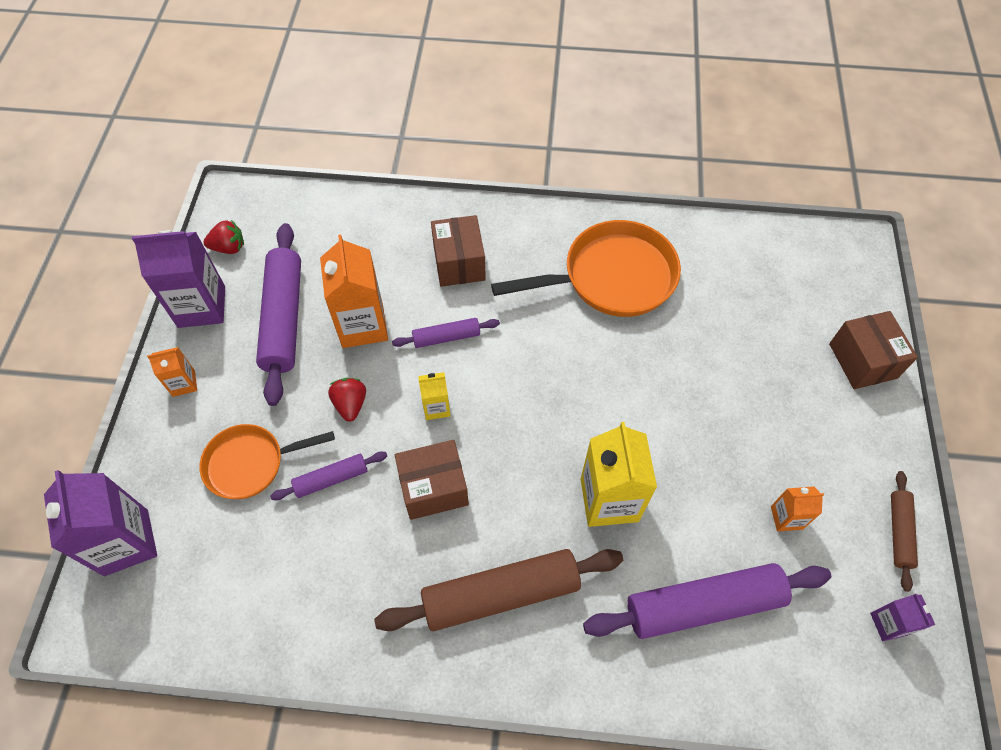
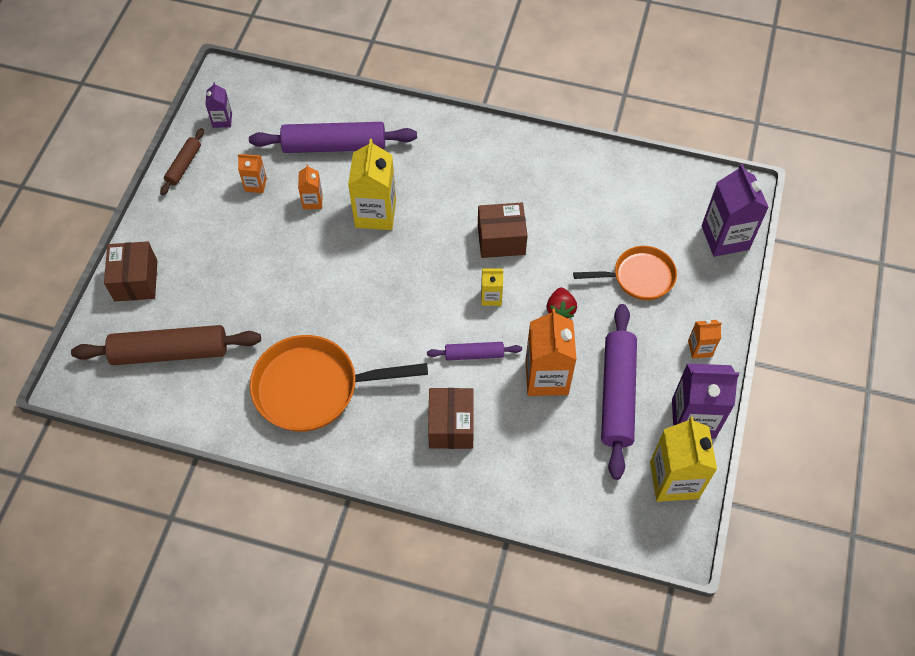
camera: 170 degrees left, 0 degrees up
red strawberry [203,220,244,254] -> yellow carton [650,417,717,502]
purple rolling pin [270,451,387,500] -> none
brown rolling pin [374,549,623,631] -> brown rolling pin moved to [71,325,261,365]
none -> orange carton [298,164,323,210]

